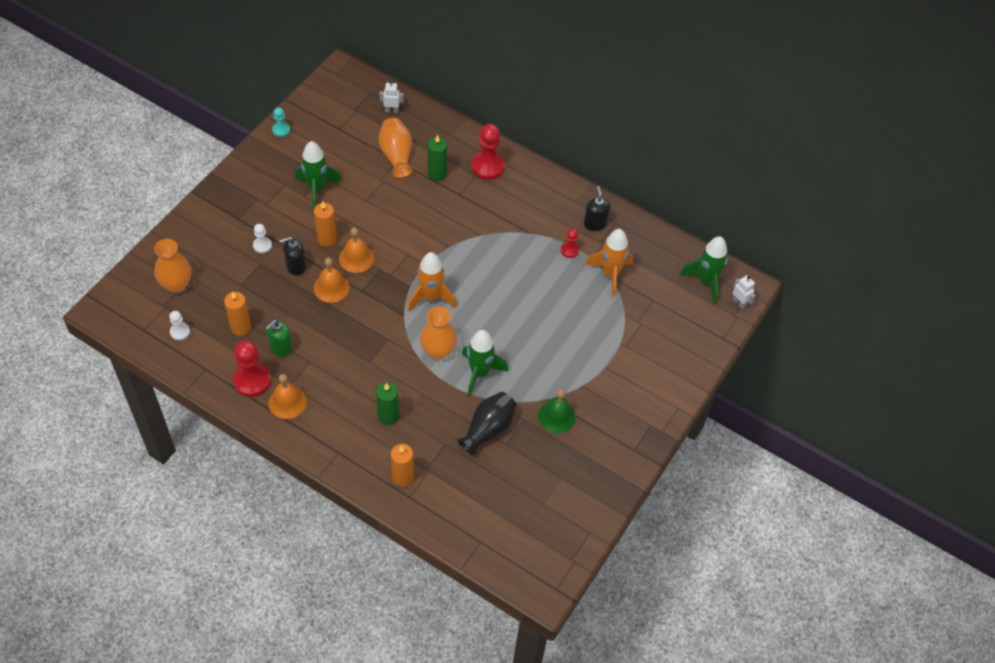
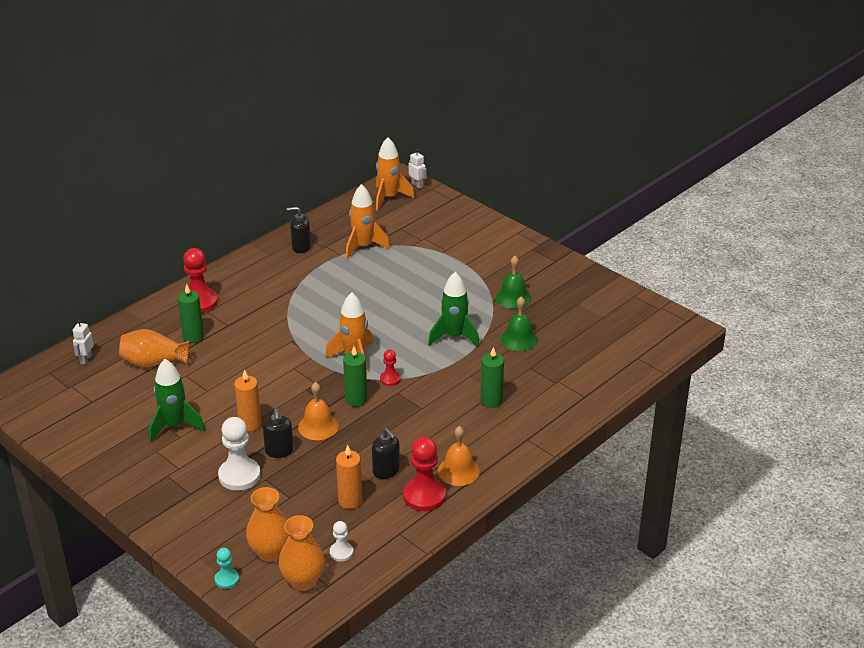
camera: 75 degrees left, 20 degrees down
white pawn [253,224,272,253] -> white pawn [218,417,261,491], size x1.88
green soap dispenser [266,320,292,356] -> black soap dispenser [372,428,400,479]
turquoise pawn [272,107,290,137] -> turquoise pawn moved to [215,548,239,589]
orange bell [339,228,374,273] -> none
orange candle [391,444,414,487] -> none
orange vase [420,307,457,360] -> orange vase moved to [279,515,325,591]
black vase [457,392,517,456] -> green bell [501,296,538,351]
red pawn [561,229,579,258] -> red pawn moved to [380,350,401,386]
green rocket [680,236,728,304] -> orange rocket [376,137,415,211]
white robot [733,275,756,309] -> white robot turned 75 degrees clockwise [409,149,427,189]
none -> green candle [343,346,367,407]

